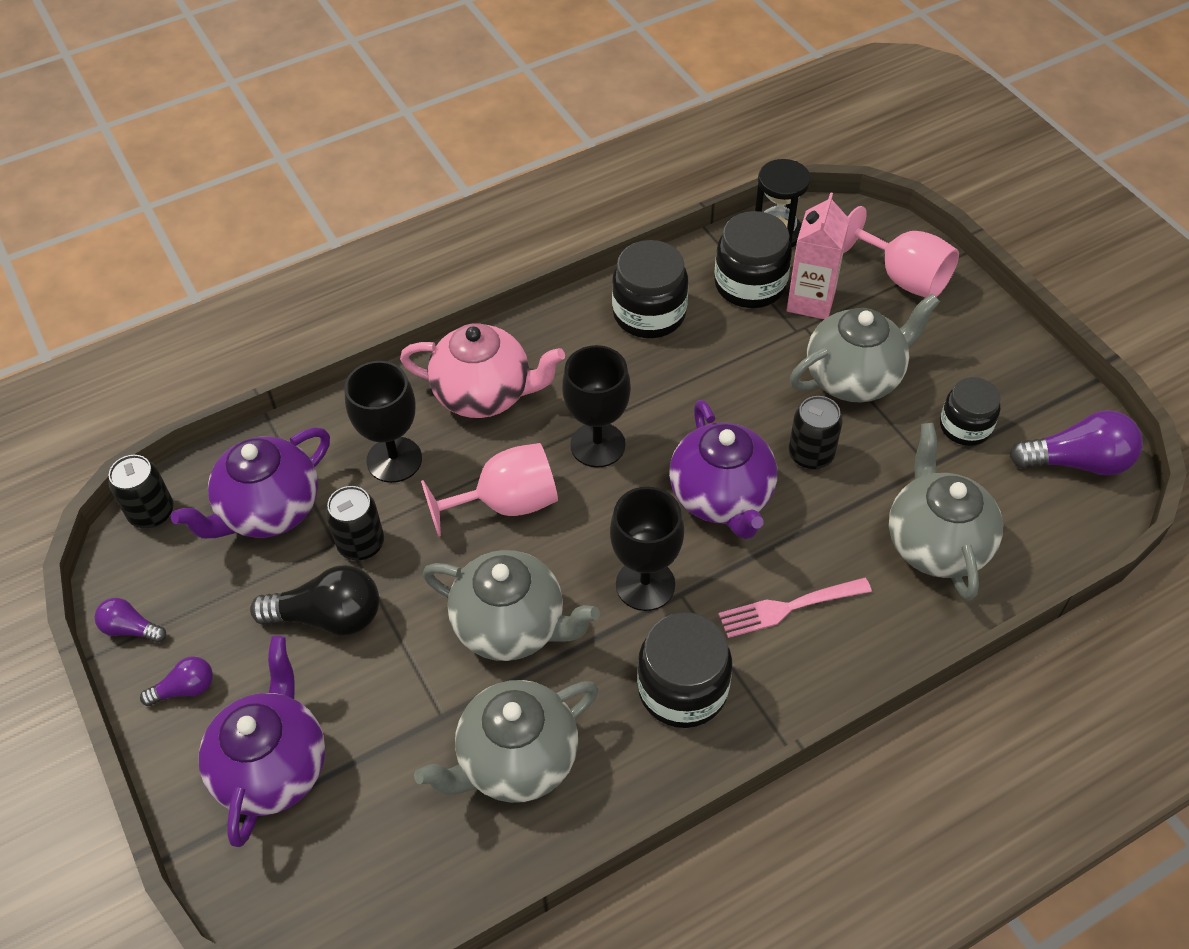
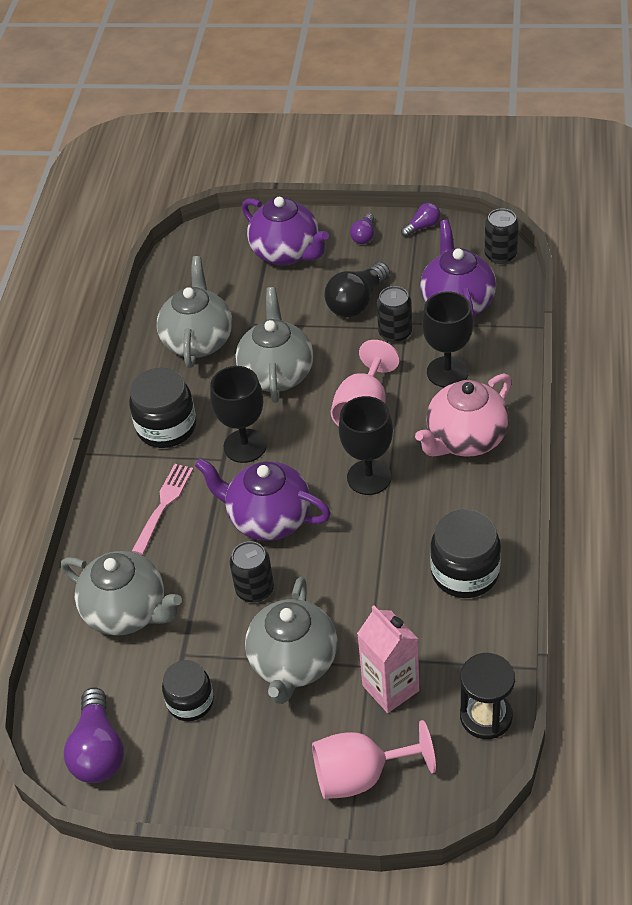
camera: 130 degrees right, 5 degrees down
grey teapot [423,550,600,661] -> grey teapot turned 120 degrees clockwise [235,287,313,403]
black jar [714,211,792,308] -> none
purple light bulb [1010,410,1143,476] -> purple light bulb turned 45 degrees counterclockwise [64,688,124,783]

